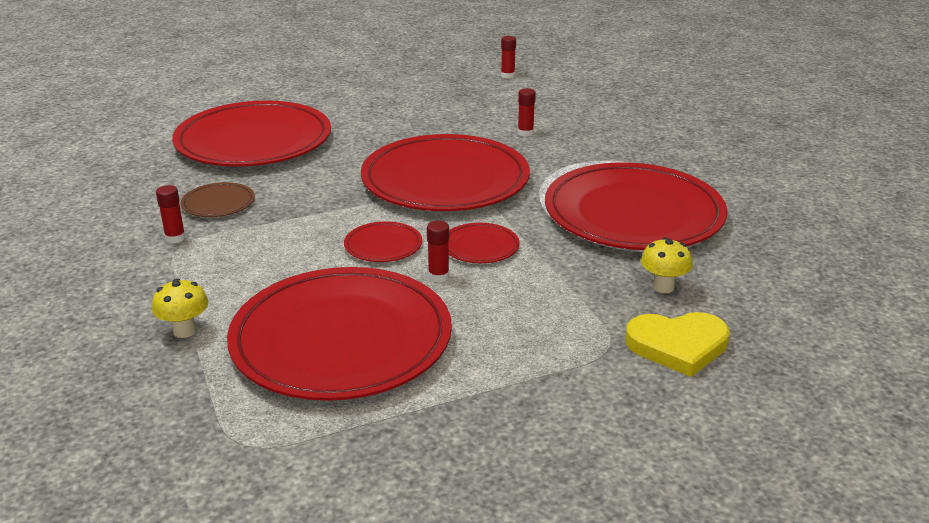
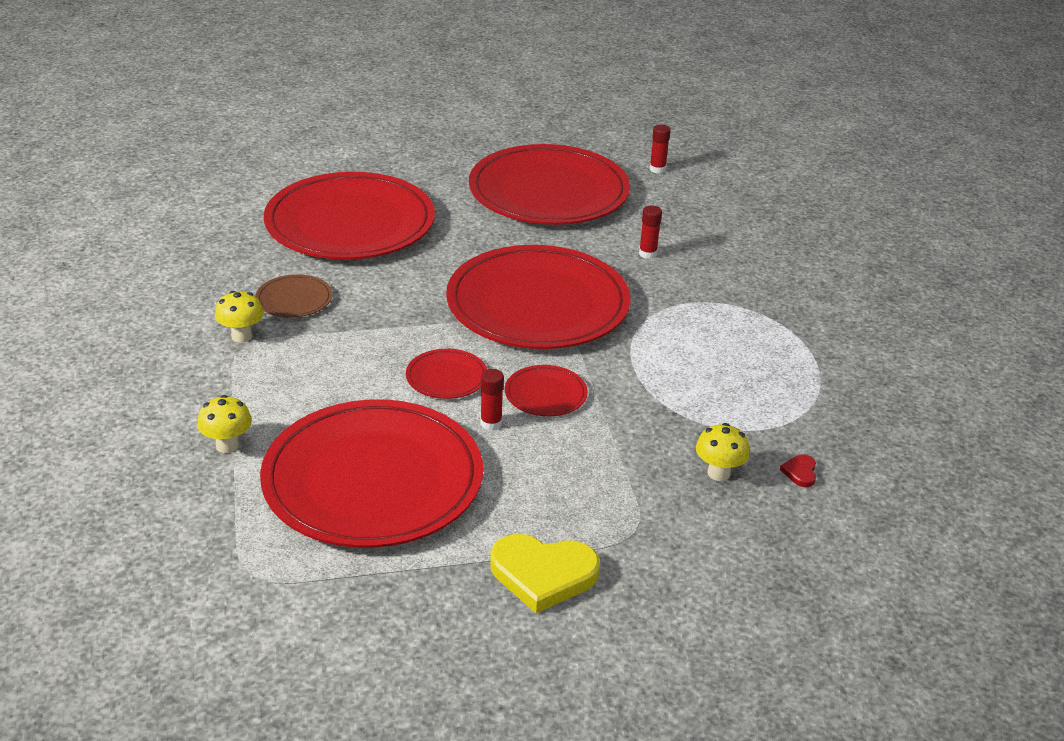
camera: 10 degrees right, 5 degrees up
red glue stick [156,185,186,243] -> yellow mushroom [215,291,264,343]
red plate [545,162,727,250] -> red plate moved to [469,144,630,225]
yellow heart [625,312,730,377] -> yellow heart moved to [490,534,600,613]
none -> red heart [780,455,816,487]

